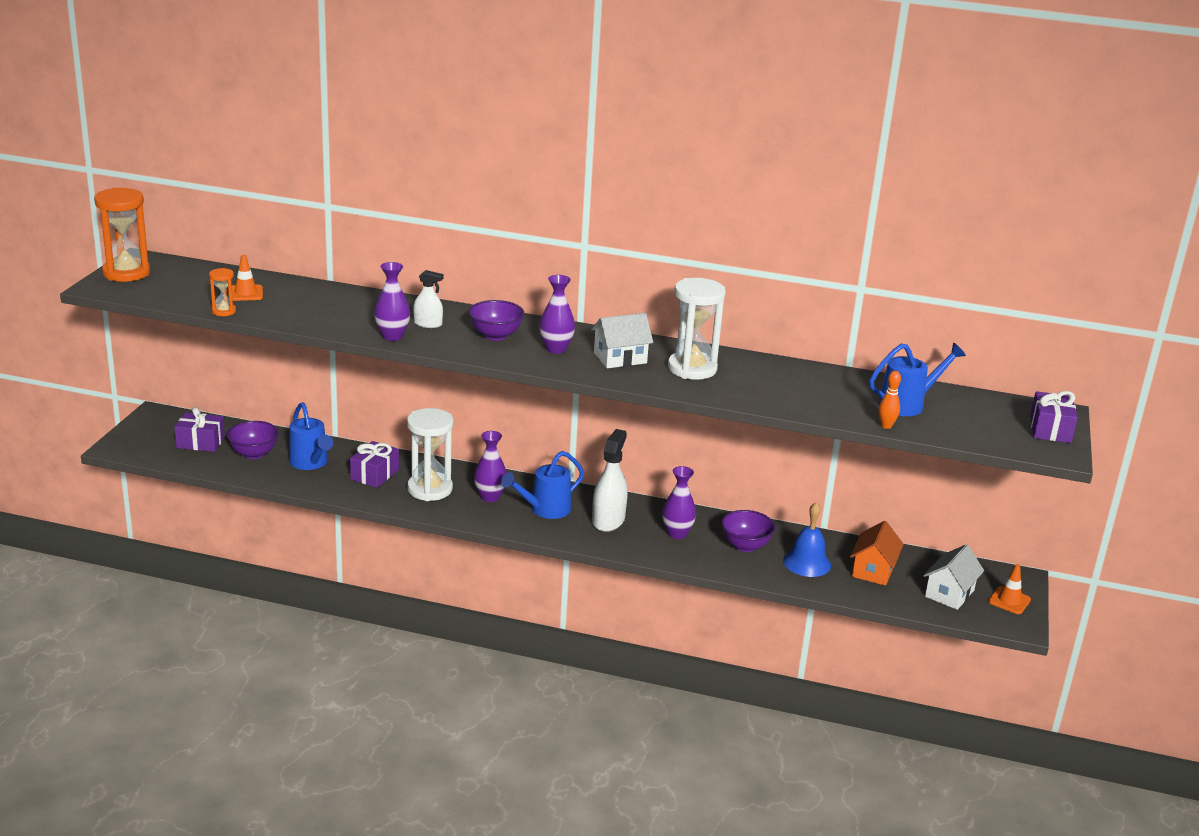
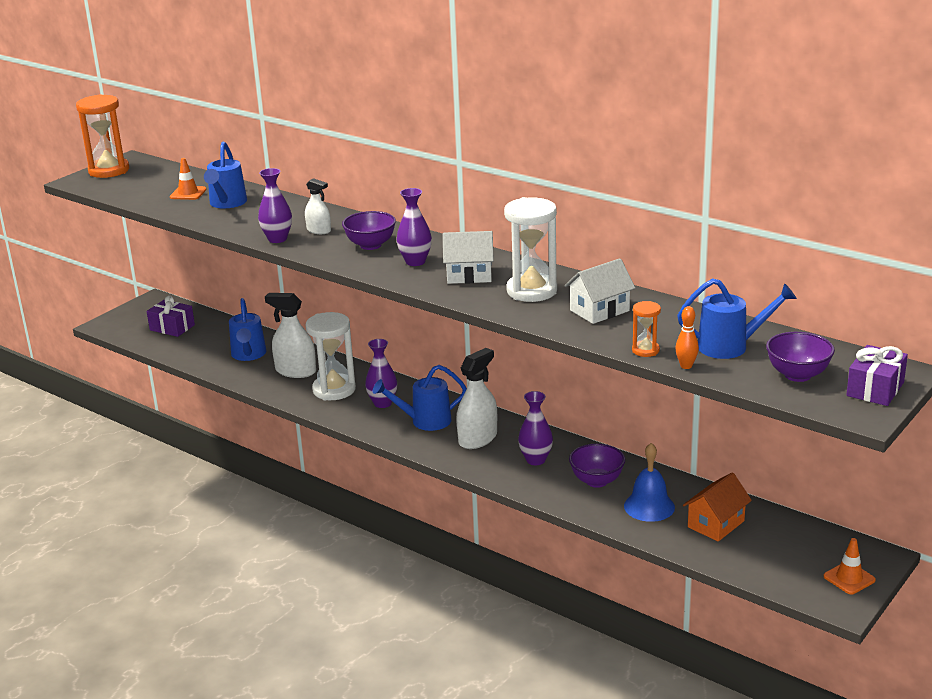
camera: 25 degrees right, 0 degrees up
orange hourglass [209,268,236,316] -> orange hourglass moved to [632,301,661,357]
purple bowl [227,421,279,459] -> purple bowl moved to [766,332,835,382]
purple gift [350,441,399,488] -> white spray bottle [265,293,316,378]
white house [923,544,984,610] -> white house moved to [565,258,635,324]
none -> blue watering can [204,141,247,208]

